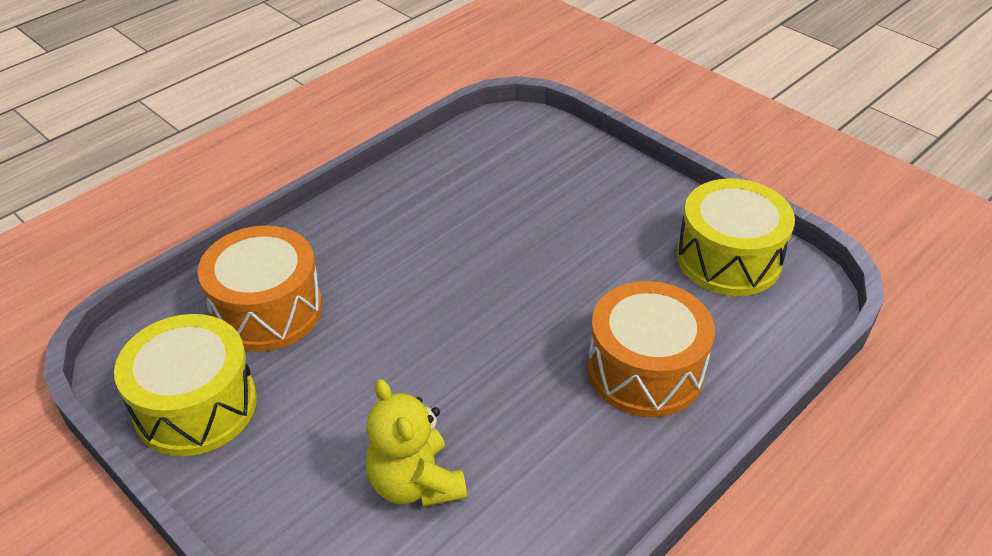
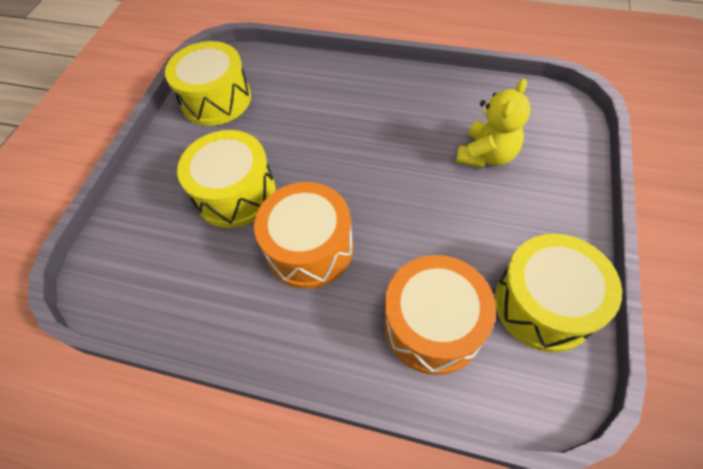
camera: 115 degrees left, 15 degrees up
orange drum [587,281,715,417] -> orange drum moved to [254,182,353,289]
none -> yellow drum [177,130,276,228]

